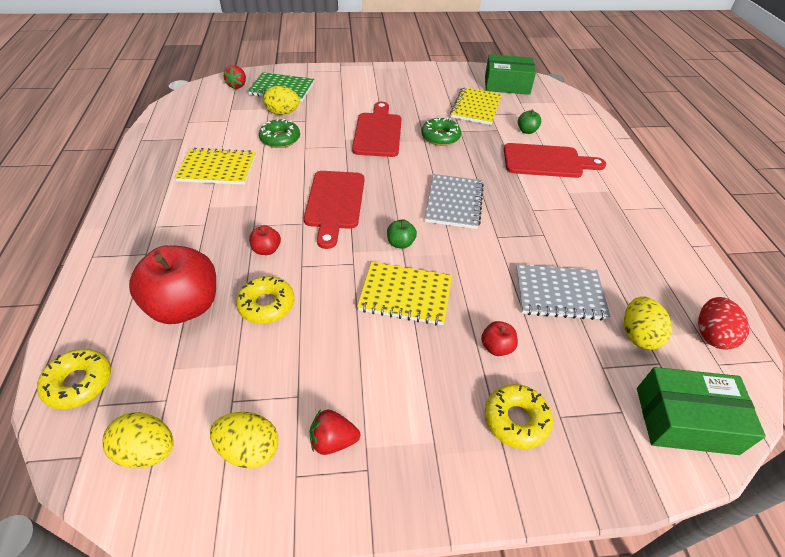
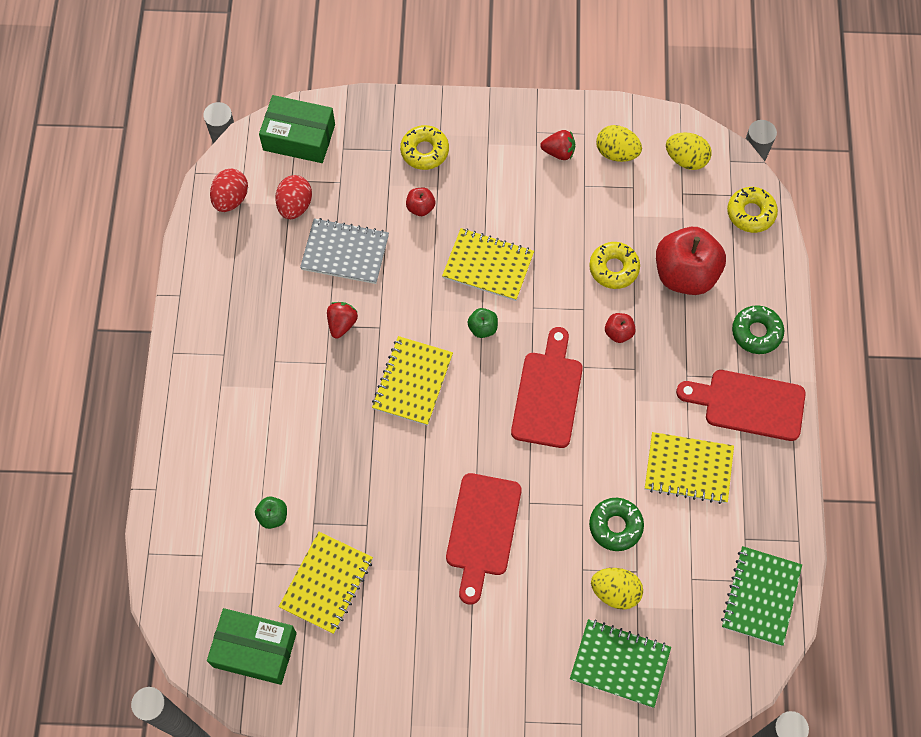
camera: 170 degrees left, 20 degrees up
red strawberry [223,65,246,89] -> red strawberry moved to [327,302,358,339]
green donut [422,118,461,146] -> green donut moved to [732,305,784,354]
grey notebook [425,174,484,229] -> yellow notebook [372,336,453,426]
red cutting board [504,143,606,178] -> red cutting board moved to [676,370,806,441]
yellow egg [624,297,672,350] -> red egg [275,175,312,219]
none -> green notebook [721,546,802,646]

